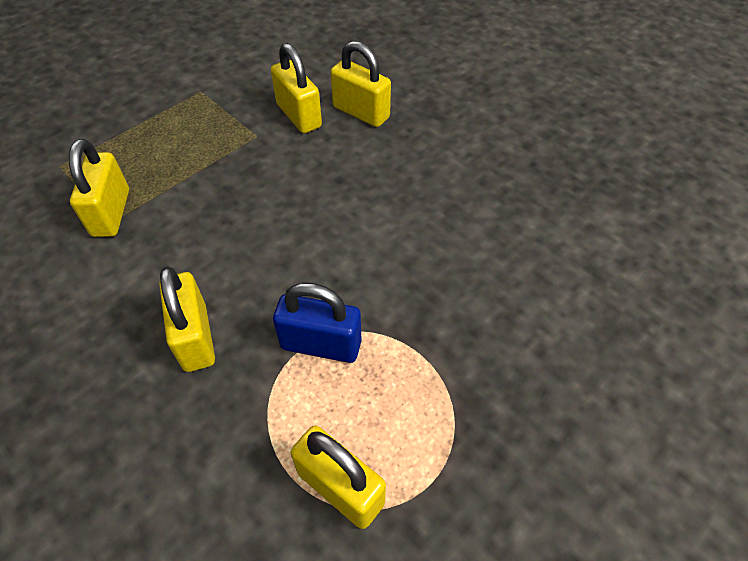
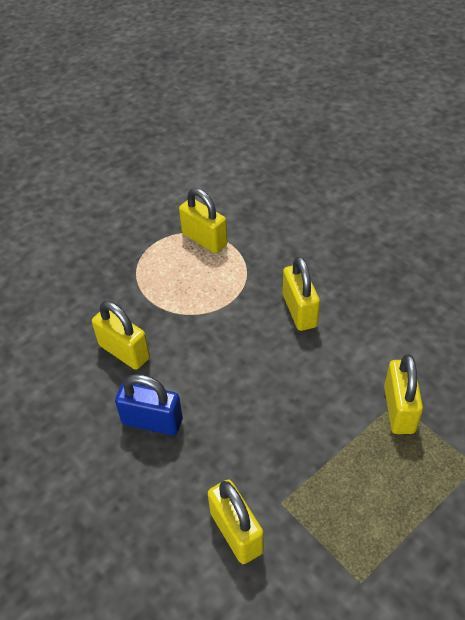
camera: 175 degrees left, 5 degrees down
blue padlock [273,282,362,363] -> blue padlock moved to [115,374,183,435]
yellow padlock [330,41,391,127] -> yellow padlock moved to [92,301,150,370]

